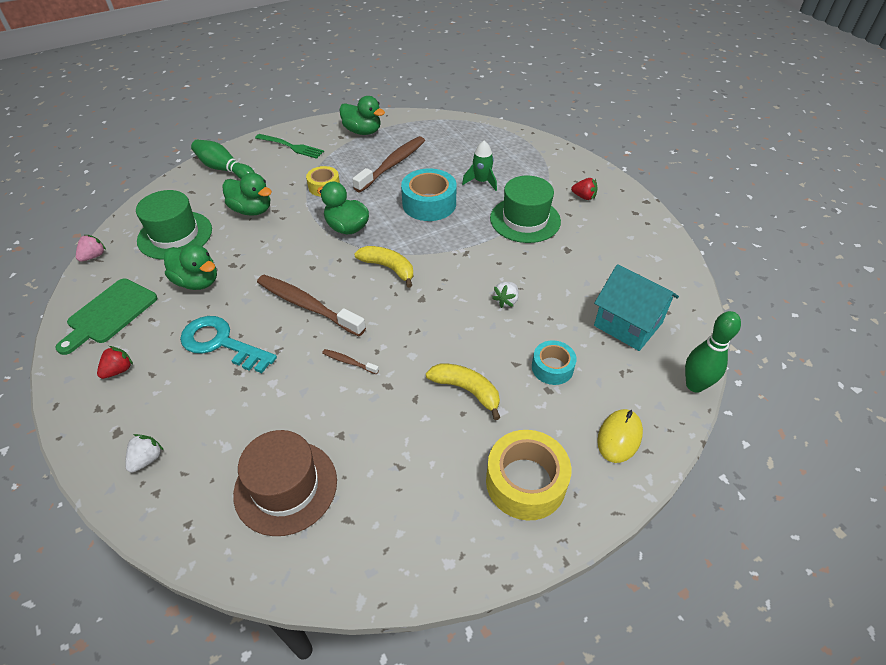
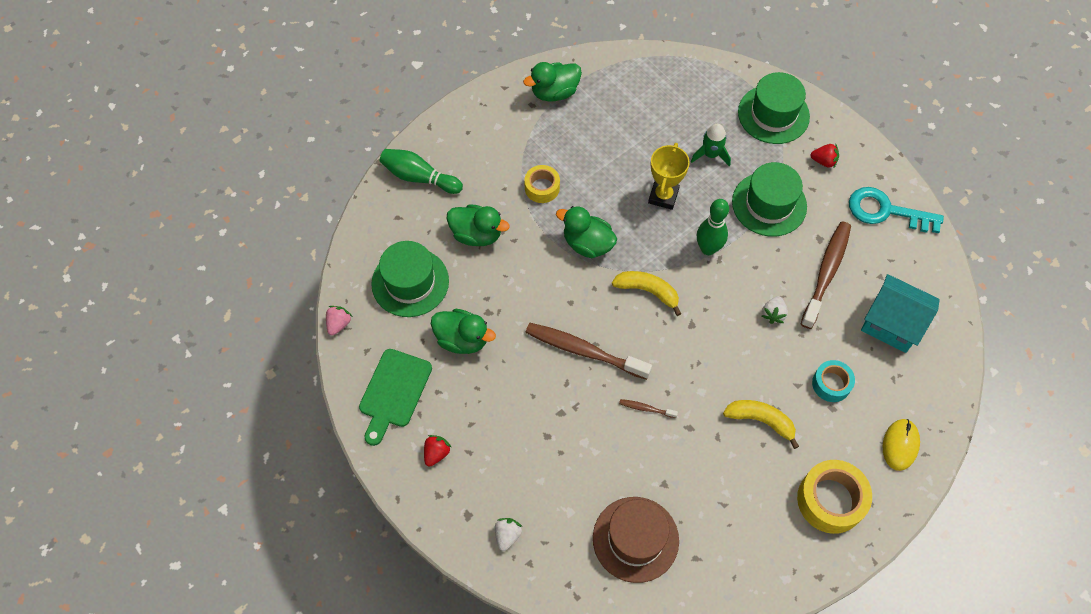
camera: 10 degrees left, 15 degrees up
turquoise key [180,316,277,373] -> turquoise key moved to [849,187,944,233]
green fork [255,134,324,159] -> none
green duck [339,96,385,135] -> green duck turned 135 degrees clockwise [523,62,582,102]
brown toothbrush [352,136,425,193] -> brown toothbrush moved to [801,221,851,329]
turquoise tape [401,168,457,221] -> yellow trophy [648,143,690,210]
green bowling pin [685,311,741,393] -> green bowling pin moved to [697,199,729,255]
none -> green hat [738,72,810,144]

